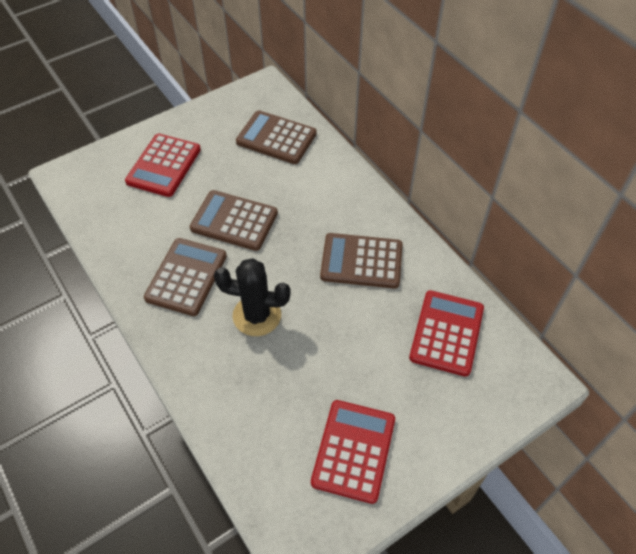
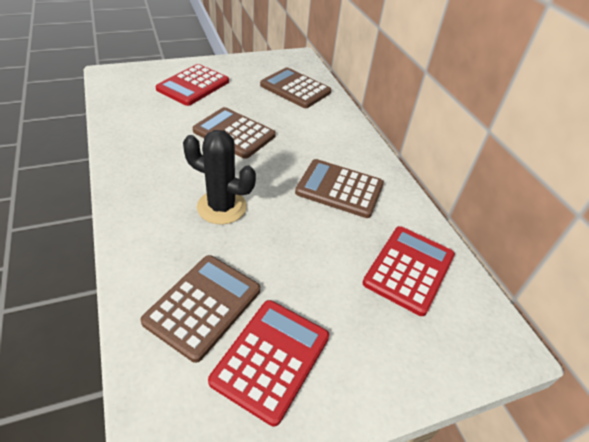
camera: 10 degrees right, 10 degrees down
brown calculator [144,238,227,316] -> brown calculator moved to [140,255,260,363]

